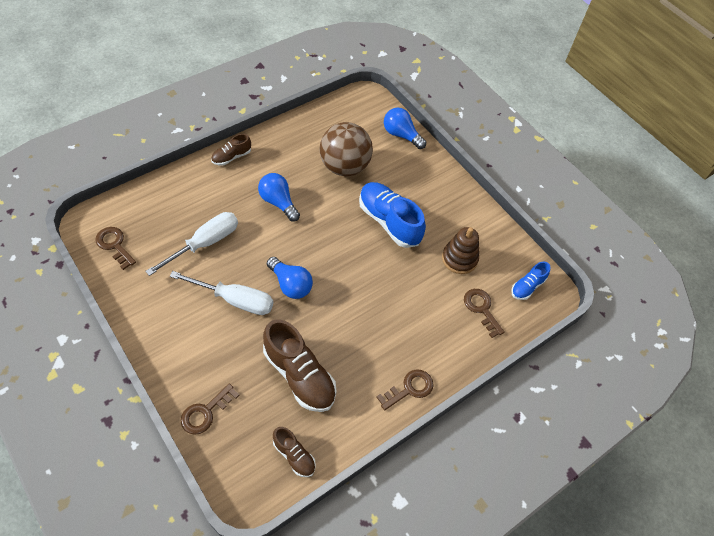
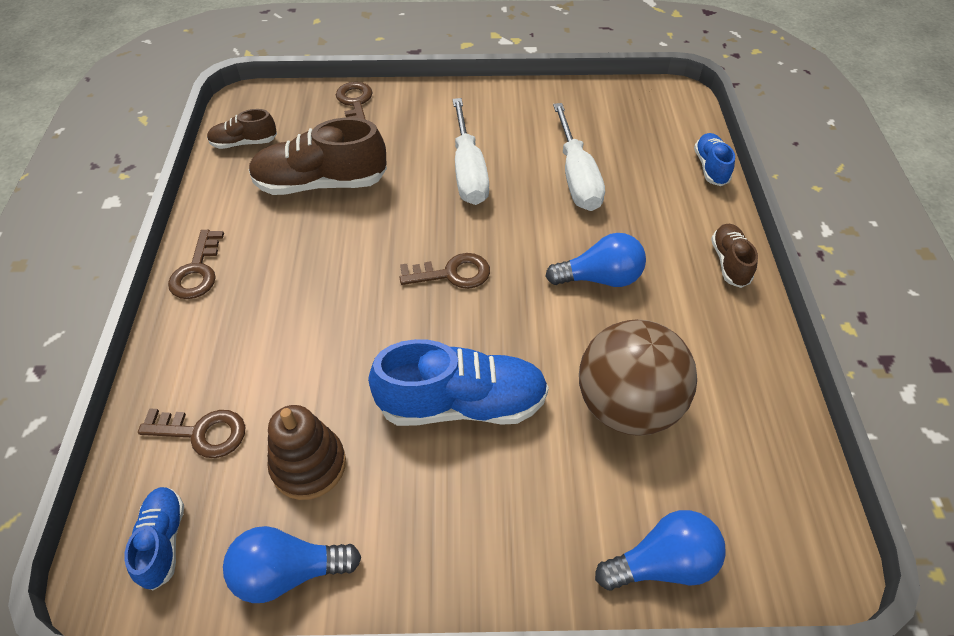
camera: 130 degrees right, 5 degrees down
brown key [95,227,136,270] -> brown key moved to [399,253,490,289]
white screwdriver [170,271,273,315] -> white screwdriver turned 60 degrees counterclockwise [453,98,489,205]
blue light bulb [267,257,313,299] -> blue light bulb moved to [223,526,361,603]
none -> blue shoe [694,133,735,186]

